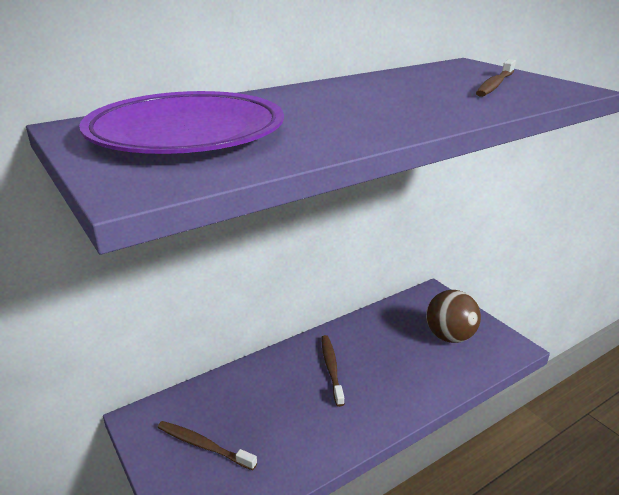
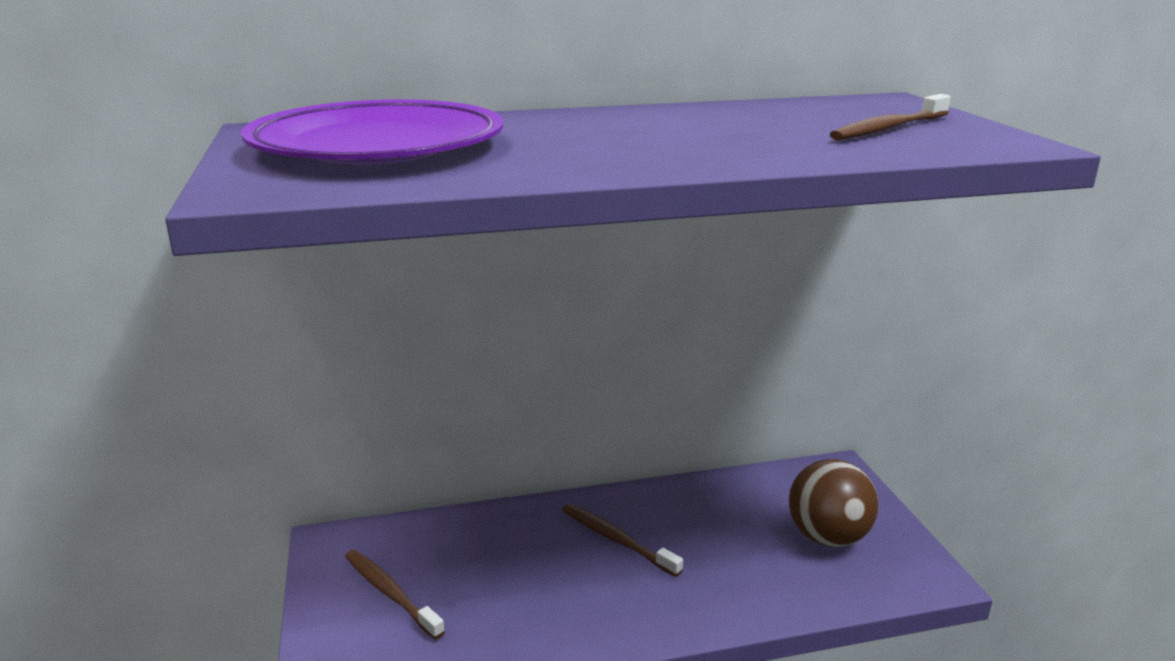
camera: 20 degrees right, 5 degrees down
brown toothbrush [321,335,345,407] -> brown toothbrush turned 60 degrees counterclockwise [562,504,683,577]

